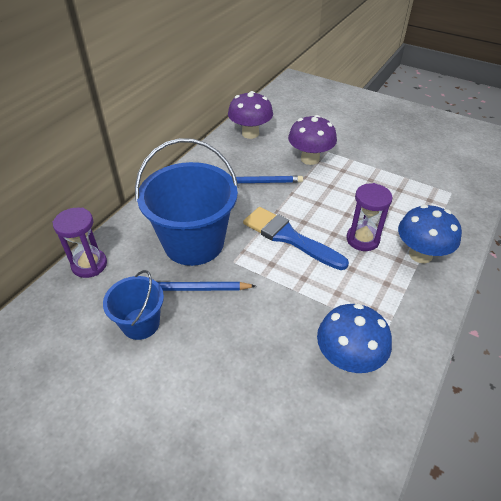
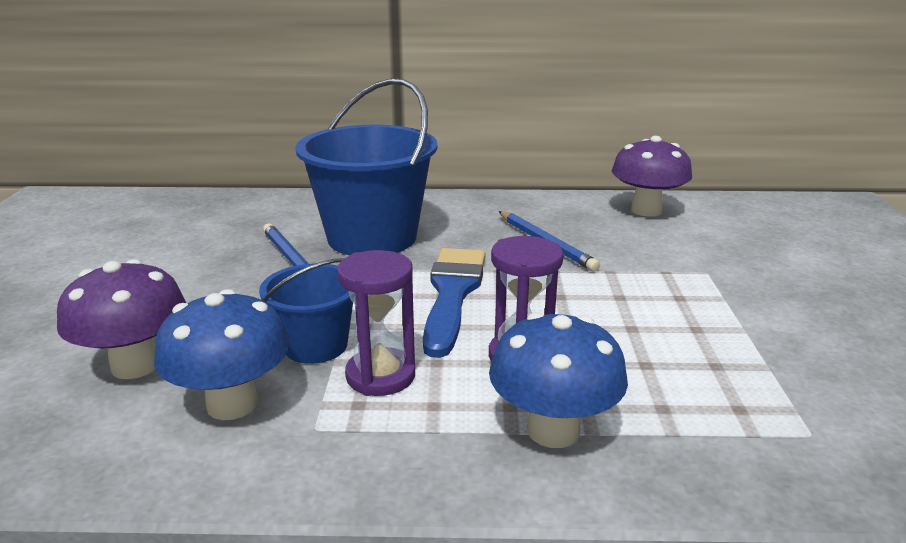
camera: 60 degrees right, 20 degrees down
purple hourglass [52,208,107,278] -> purple hourglass moved to [337,250,415,396]
blue bucket [103,270,164,340] -> blue bucket moved to [259,258,353,364]
purple mushroom [288,115,337,165] -> purple mushroom moved to [57,259,186,379]

